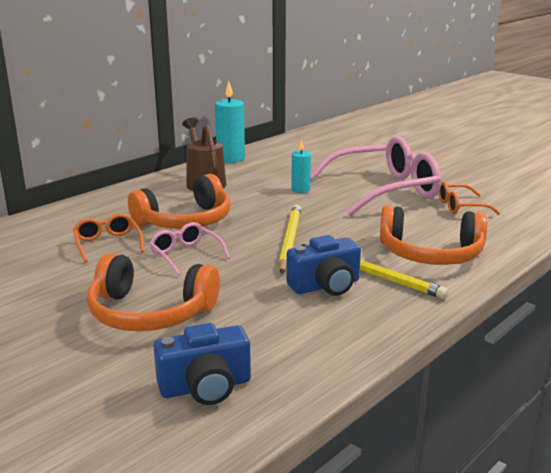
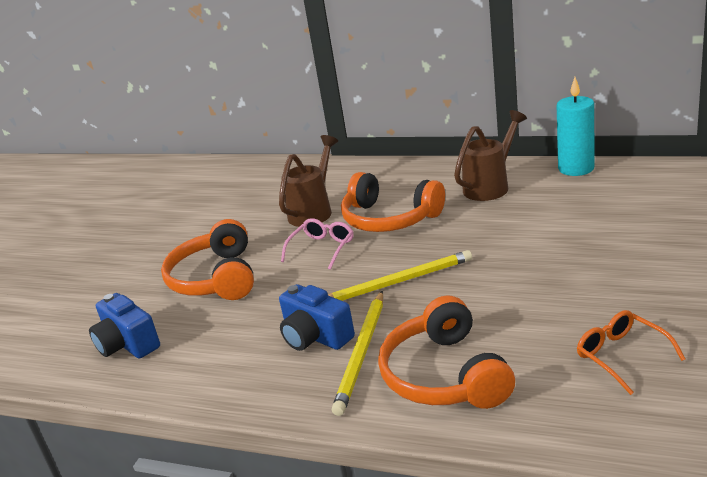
camera: 70 degrees right, 5 degrees up
orange glasses [73,213,144,263] -> brown watering can [279,135,338,227]
turquoise candle [291,140,311,193] -> none
pink glasses [310,136,441,216] -> none

